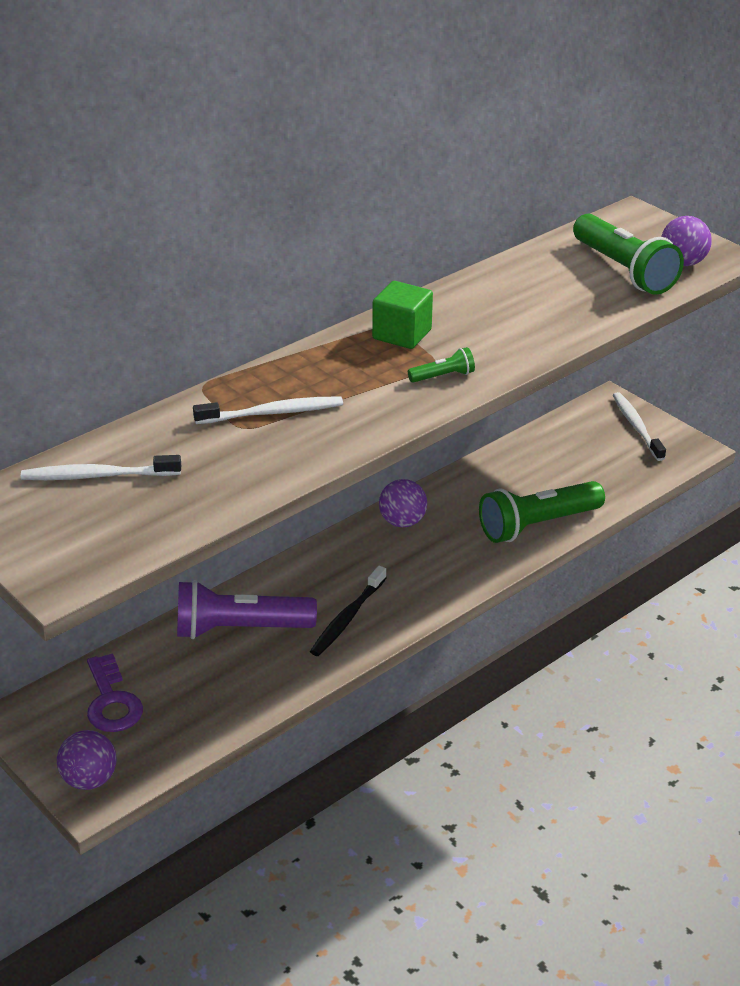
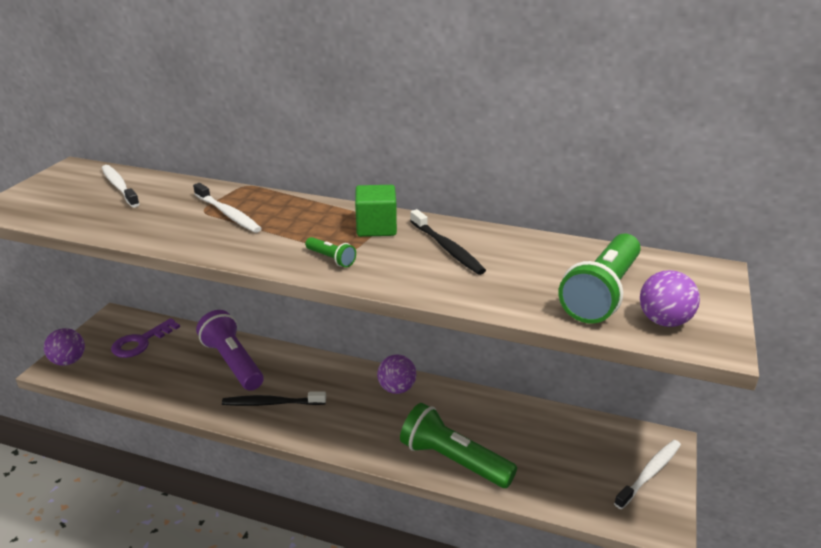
camera: 60 degrees right, 5 degrees down
none -> black toothbrush [410,209,486,275]

